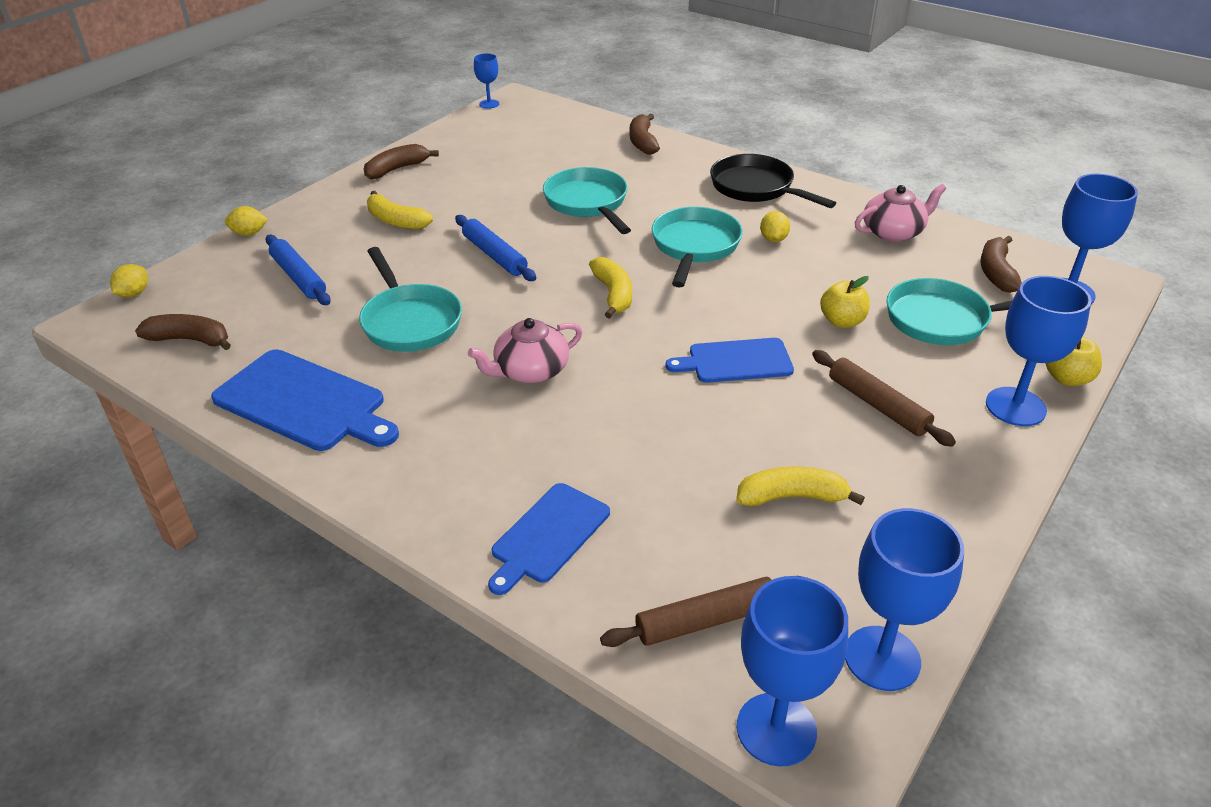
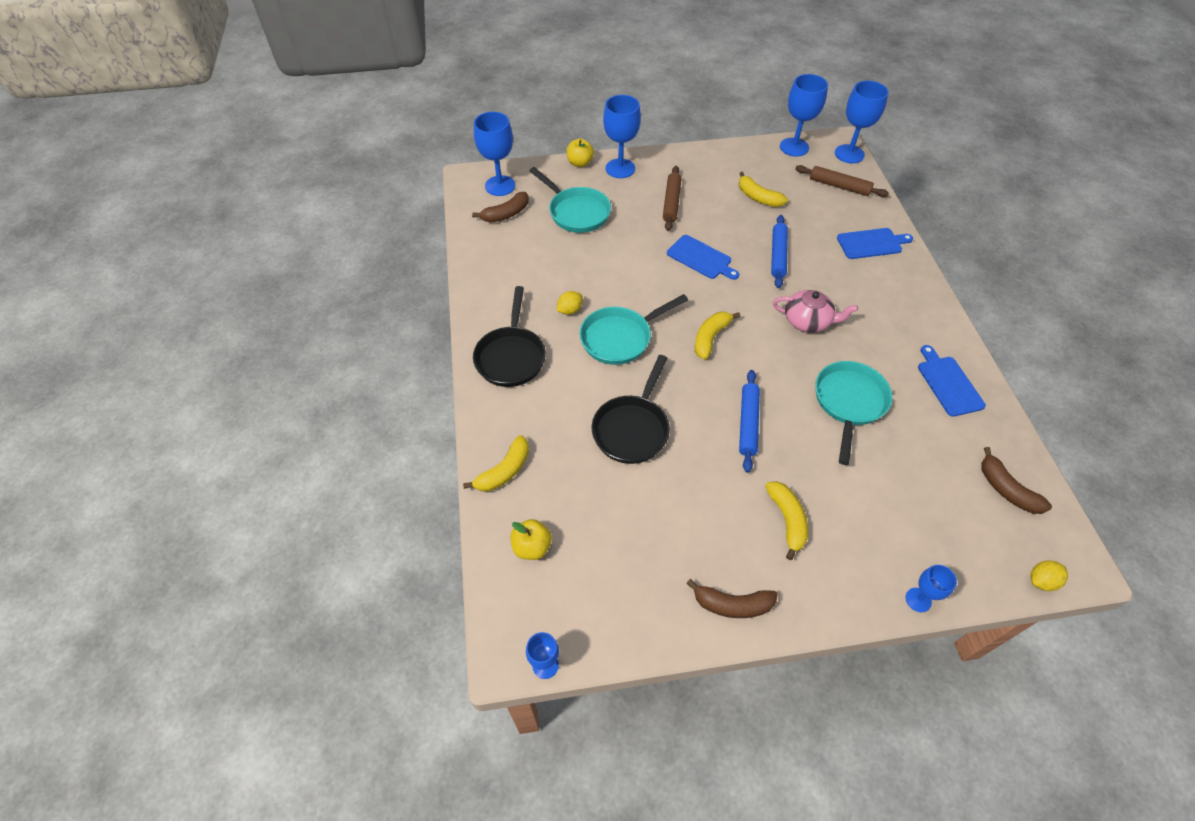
camera: 135 degrees left, 15 degrees up
blue cutting board [211,349,399,451] -> blue cutting board [918,345,986,417], size x0.64
yellow lemon [225,206,268,236] -> blue goblet [906,565,957,612]
blue rolling pin [265,235,331,305] -> blue rolling pin moved to [771,215,788,288]
turquoise pan [543,167,631,234] -> black pan [592,355,670,464]
brown banana [629,113,660,154] -> yellow banana [463,435,529,492]
yellow apple [820,276,870,328] -> yellow apple moved to [511,519,552,560]
pink teapot [855,184,946,242] -> none

